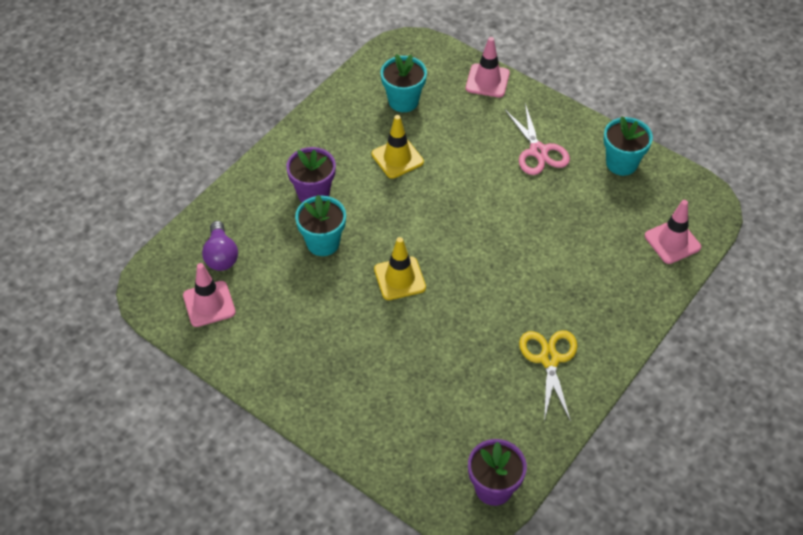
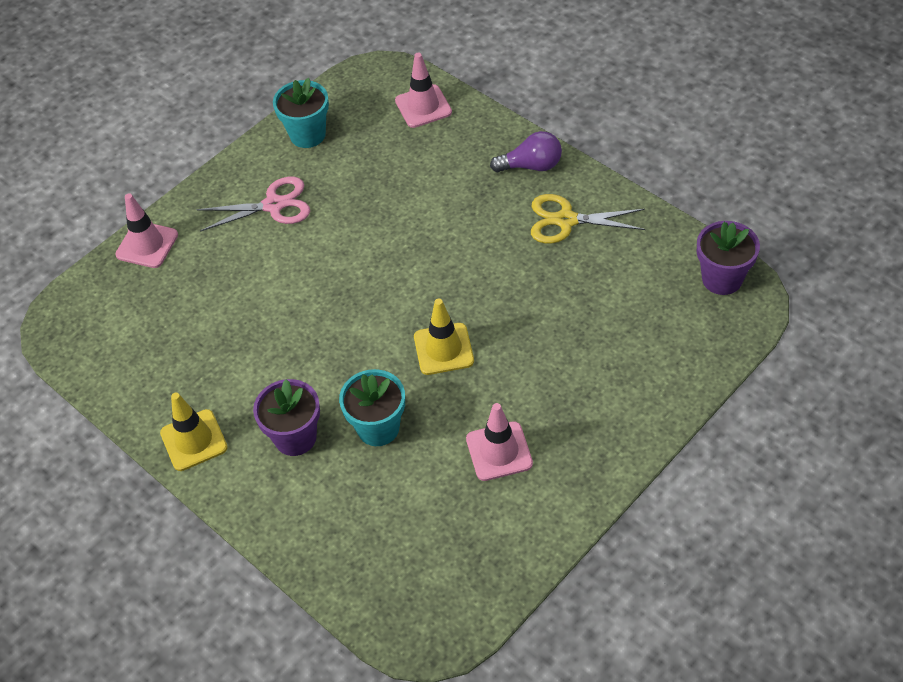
camera: 80 degrees left, 0 degrees up
pink traffic cone [183,263,236,327] -> pink traffic cone moved to [466,403,533,481]
purple light bulb [202,221,238,271] -> purple light bulb moved to [490,131,562,172]
yellow traffic cone [372,115,424,179] -> yellow traffic cone moved to [160,393,228,471]
turquoise flower pot [381,54,427,112] -> none

